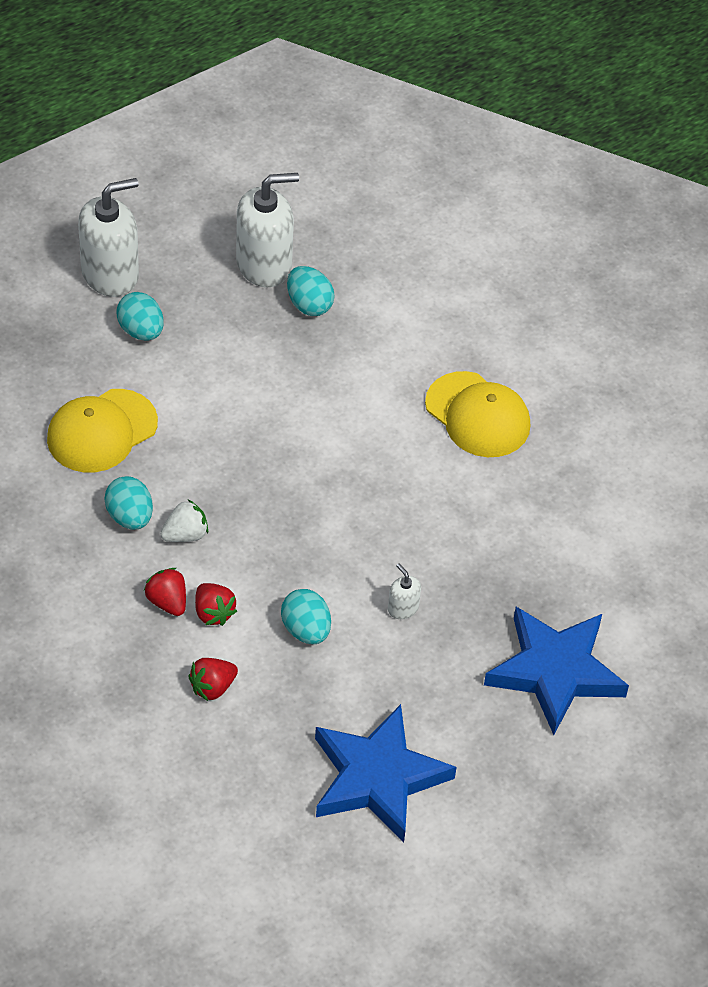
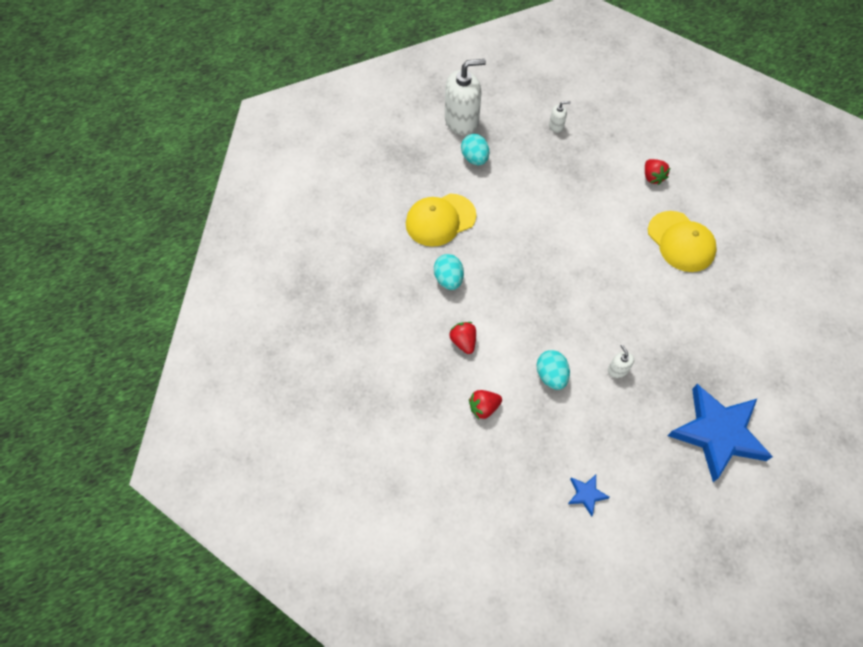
camera: 15 degrees right, 10 degrees up
white strawberry [160,500,208,542] -> none
red strawberry [195,583,237,626] -> red strawberry moved to [645,159,670,185]
white soap dispenser [236,173,299,287] -> white soap dispenser [549,101,571,133], size x0.44
turquoise egg [287,266,335,316] -> none
blue star [315,704,456,843] -> blue star [568,475,610,516], size x0.41

